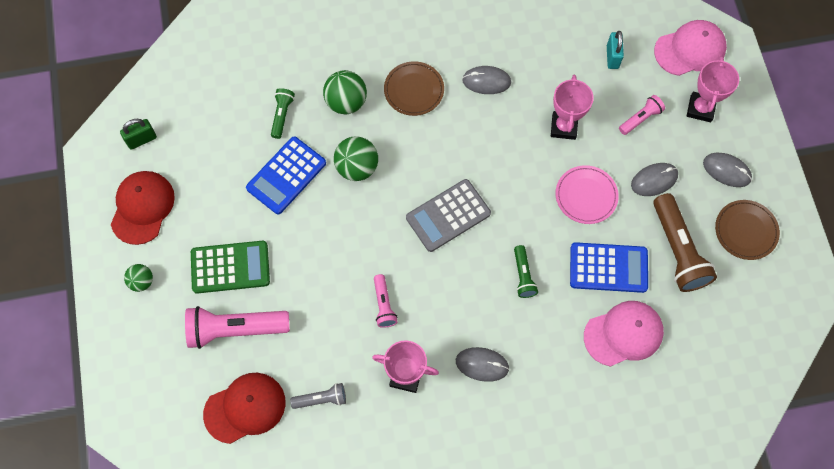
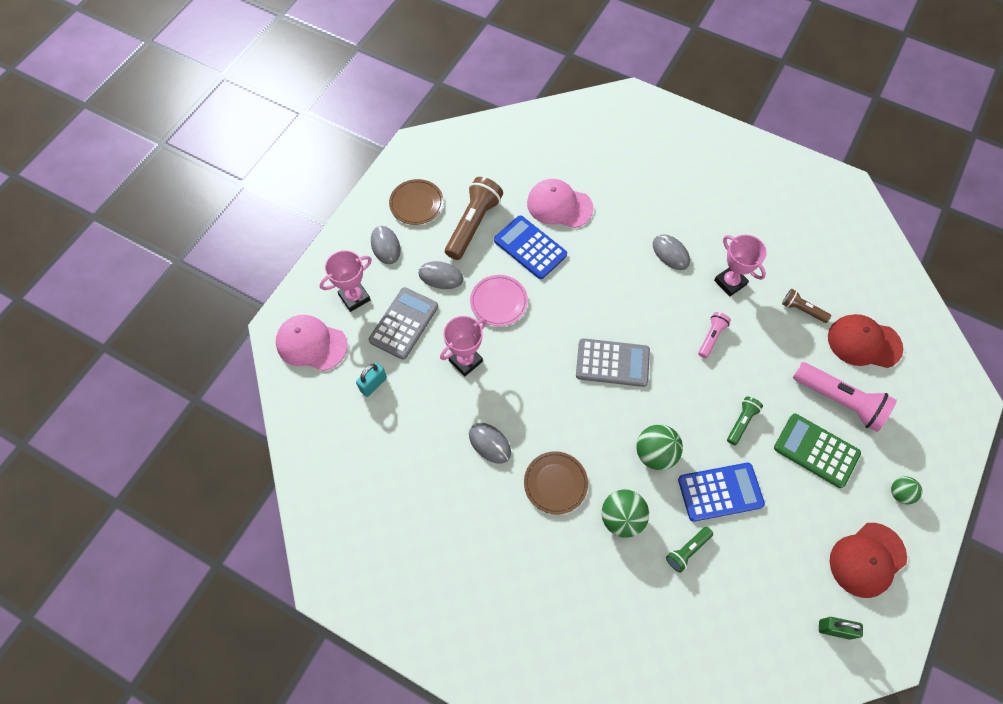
camera: 140 degrees left, 5 degrees down
grey flashlight [290,383,346,409] -> brown flashlight [782,289,831,323]
green flashlight [514,245,538,298] -> green flashlight moved to [727,397,763,445]
pink flashlight [619,95,665,135] -> grey calculator [369,287,438,360]

